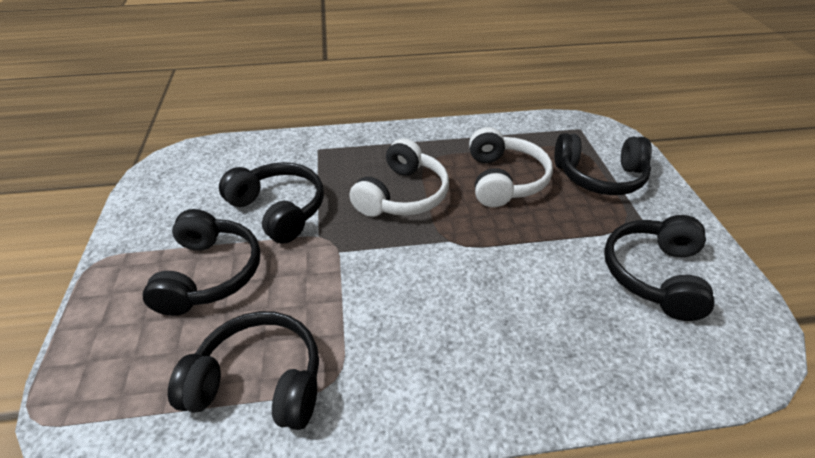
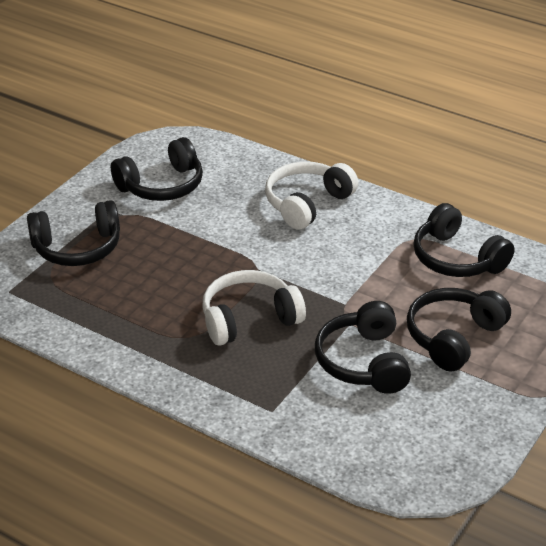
camera: 140 degrees left, 5 degrees down
white headphones [469,127,553,207] -> white headphones moved to [265,161,358,230]
black headphones [554,133,652,195] -> black headphones turned 120 degrees clockwise [27,200,120,266]

